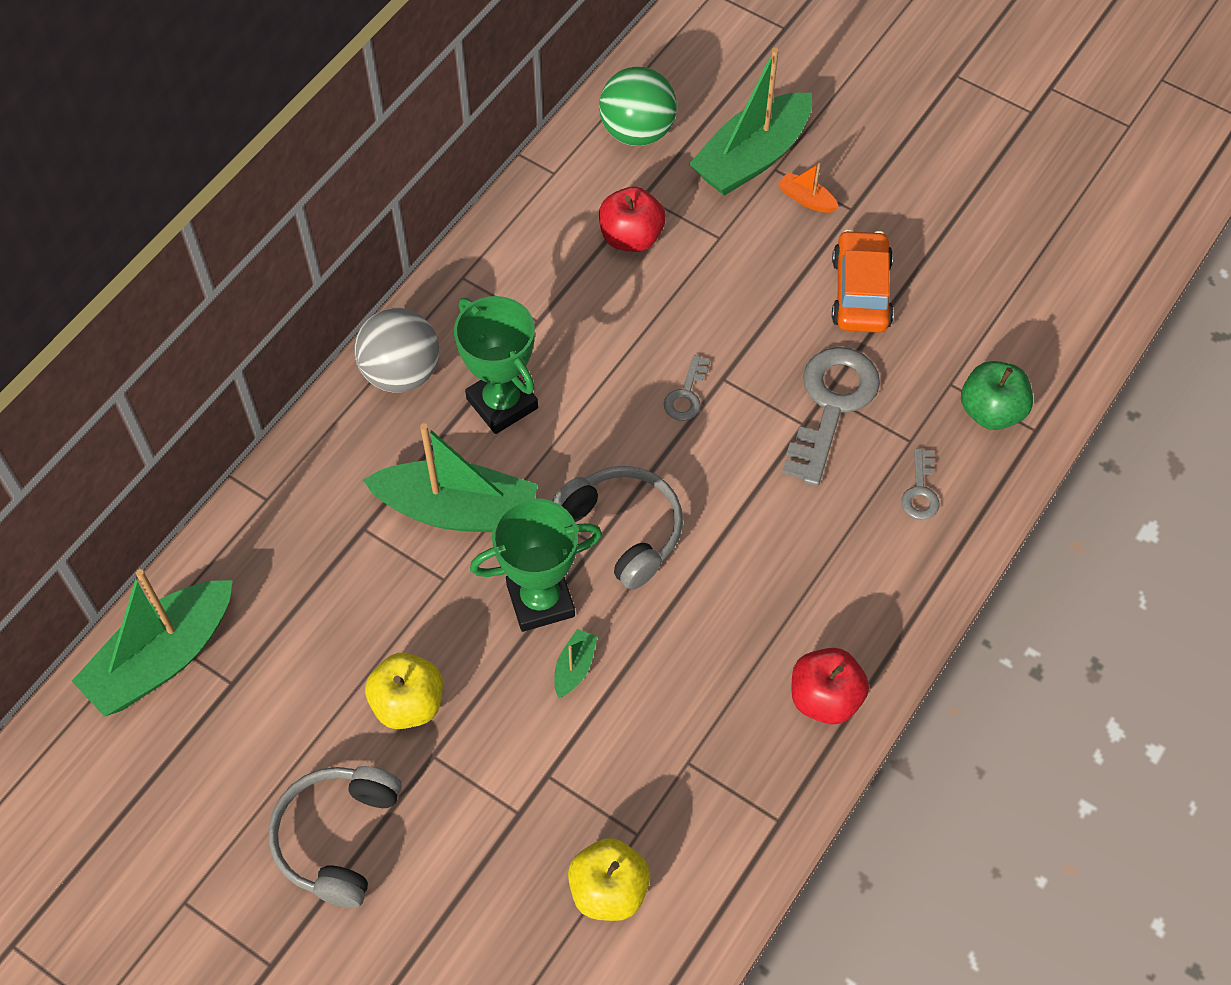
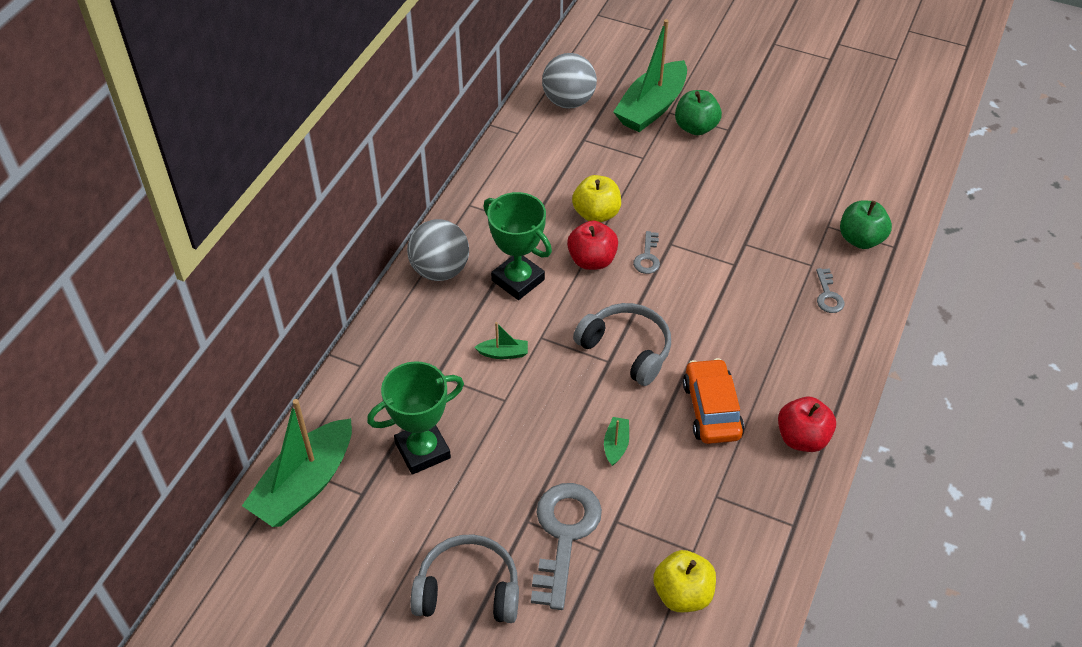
camera: 10 degrees left, 10 degrees down
grey headphones [268,766,401,908] -> grey headphones turned 90 degrees clockwise [411,534,519,623]
green boat [363,423,538,532] -> green boat [474,322,528,359], size x0.42
yellow apple [365,653,443,729] -> yellow apple moved to [572,175,621,222]
green trophy [470,498,602,632] -> green trophy moved to [367,361,464,475]
green ball [599,66,677,146] -> grey ball [542,53,597,109]
red apple [599,187,666,252] -> red apple moved to [567,220,618,270]
orange boat [778,163,839,213] -> green apple [675,90,722,135]
grey key [782,347,880,486] -> grey key moved to [531,483,602,610]
orange car [832,229,894,333] -> orange car moved to [683,358,744,444]

